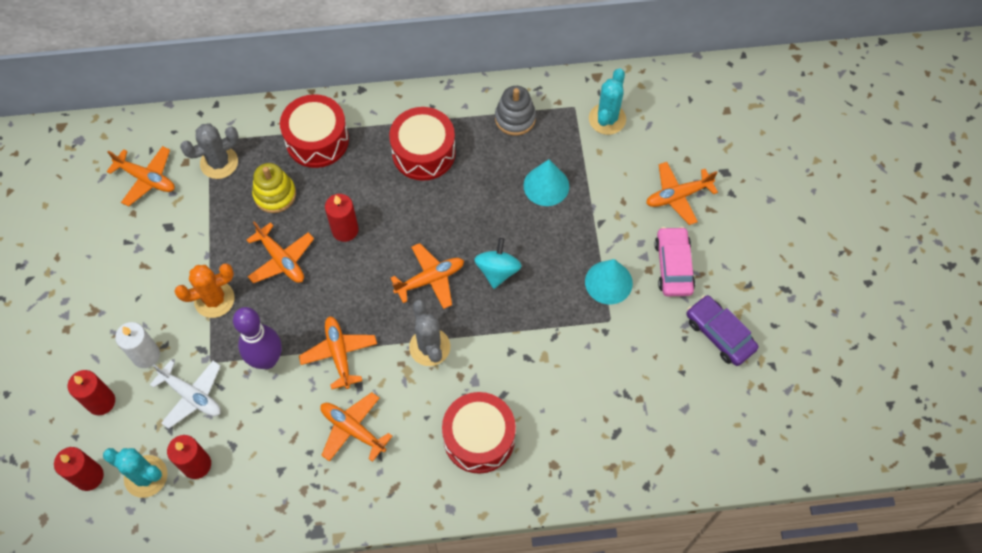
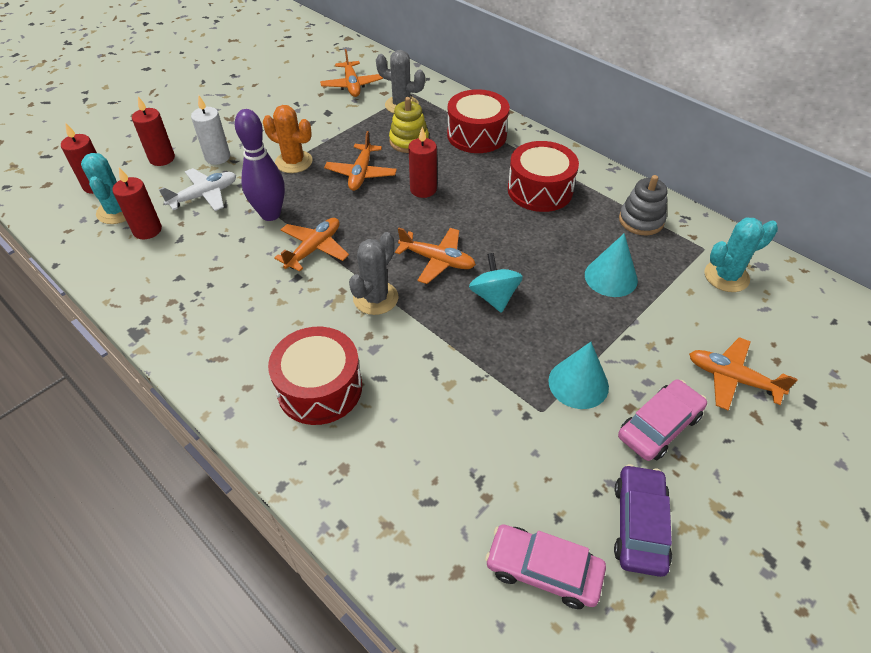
camera: 50 degrees right, 15 degrees down
white plane [150,360,221,429] -> white plane turned 120 degrees counterclockwise [159,168,236,211]
orange plane [320,392,392,462] -> none
turquoise spinning top [474,238,522,289] -> turquoise spinning top turned 75 degrees counterclockwise [469,253,523,313]
none -> pink car [485,524,606,609]

